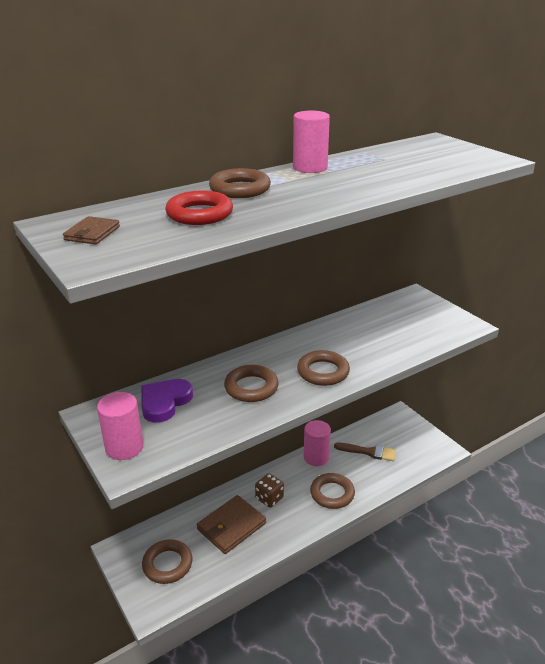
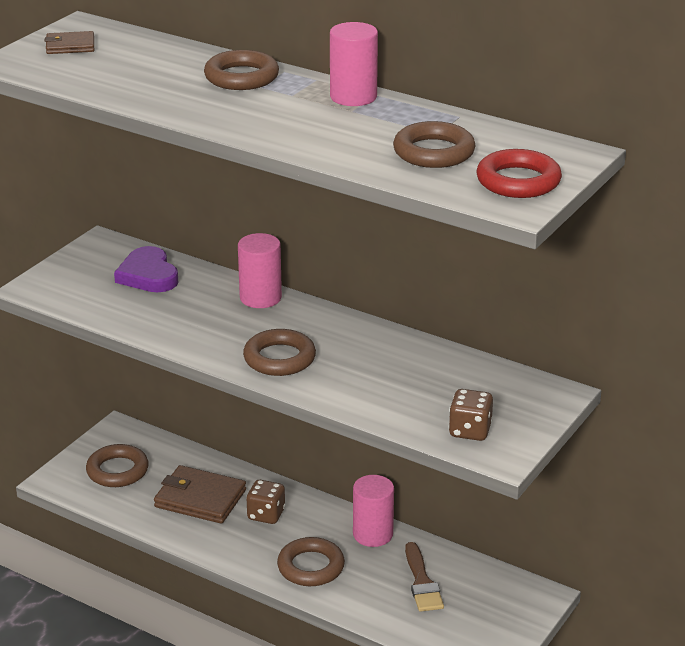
camera: 65 degrees right, 0 degrees up
pink cylinder [97,392,143,460] -> pink cylinder moved to [238,233,282,308]
purple heart [141,379,193,423] -> purple heart turned 120 degrees counterclockwise [114,246,178,292]
red ring [165,190,233,225] -> red ring moved to [477,149,562,198]
brown ring [224,365,278,402] -> brown ring moved to [393,121,476,168]
none -> brown dice [449,389,493,441]

